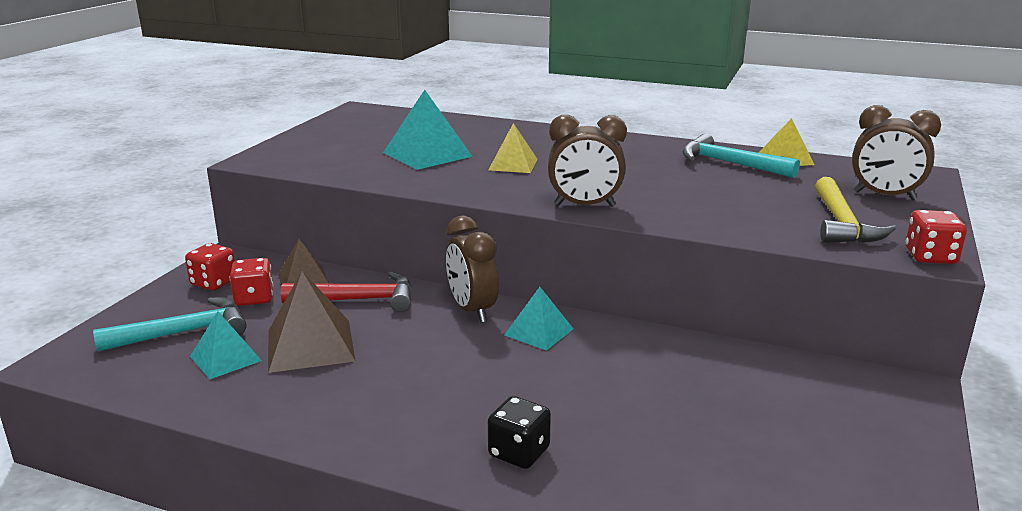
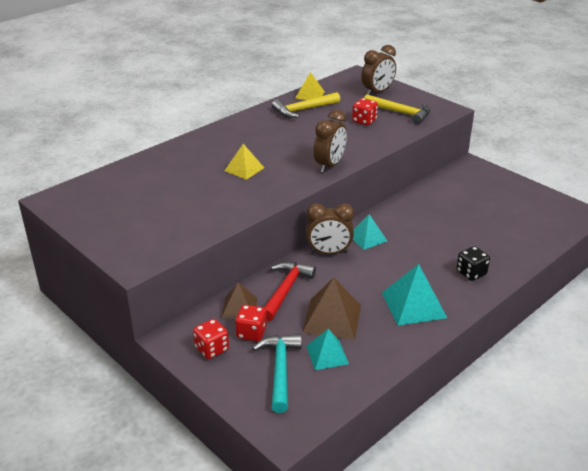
camera: 65 degrees left, 10 degrees up
turquoise pyramid [383,90,473,170] -> turquoise pyramid moved to [382,264,447,325]
turquoise hammer [682,133,800,178] -> yellow hammer [272,92,340,118]
red dice [906,210,967,264] -> red dice moved to [352,98,378,126]

